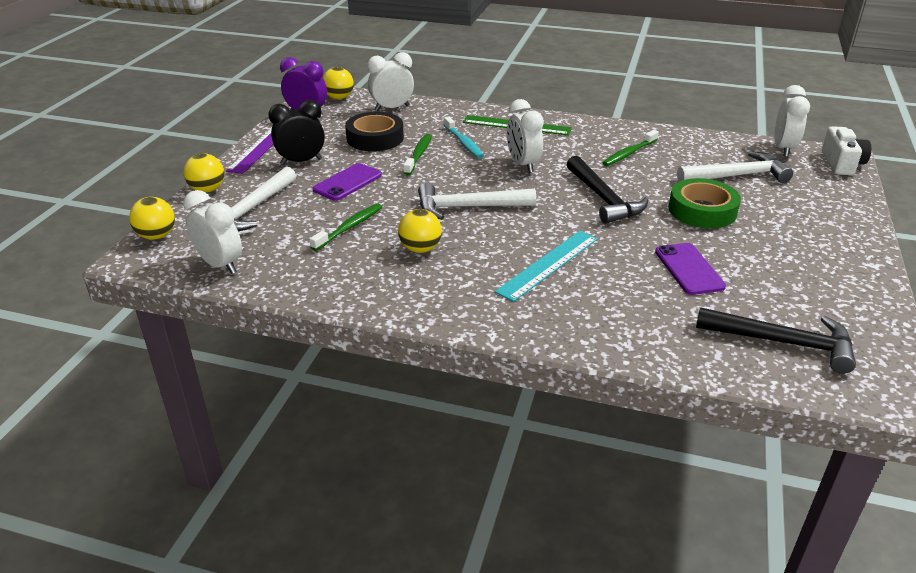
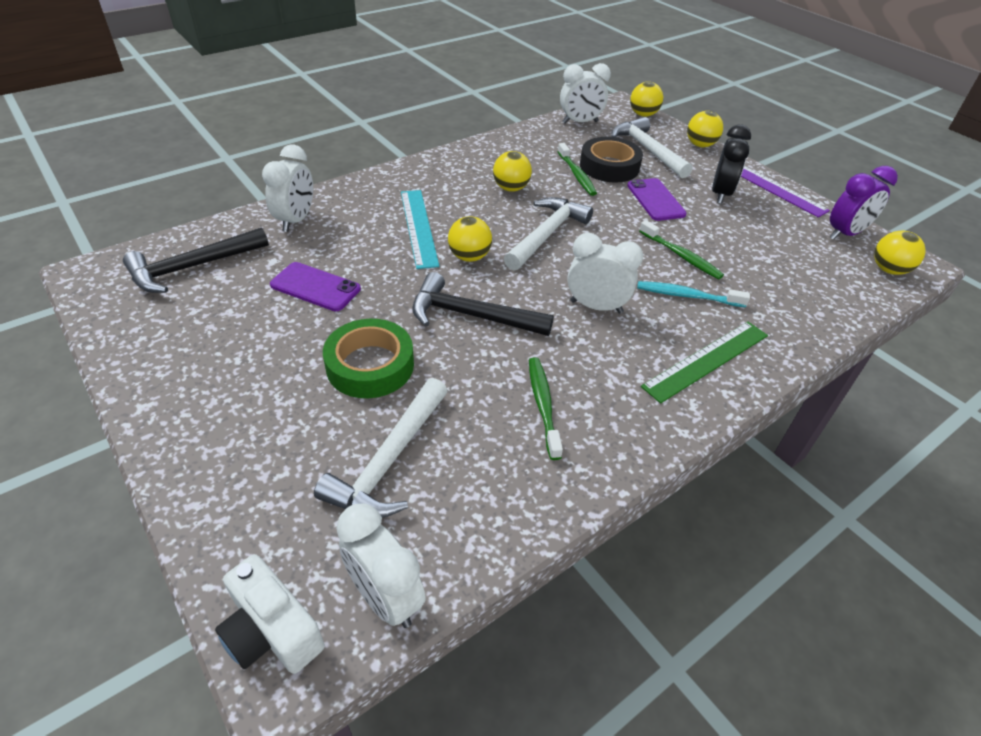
camera: 125 degrees right, 10 degrees up
black tape [345,112,404,151] -> black tape moved to [580,137,643,183]
white clock [367,52,414,111] -> white clock moved to [262,145,313,232]
none -> yellow ball [448,216,492,262]

